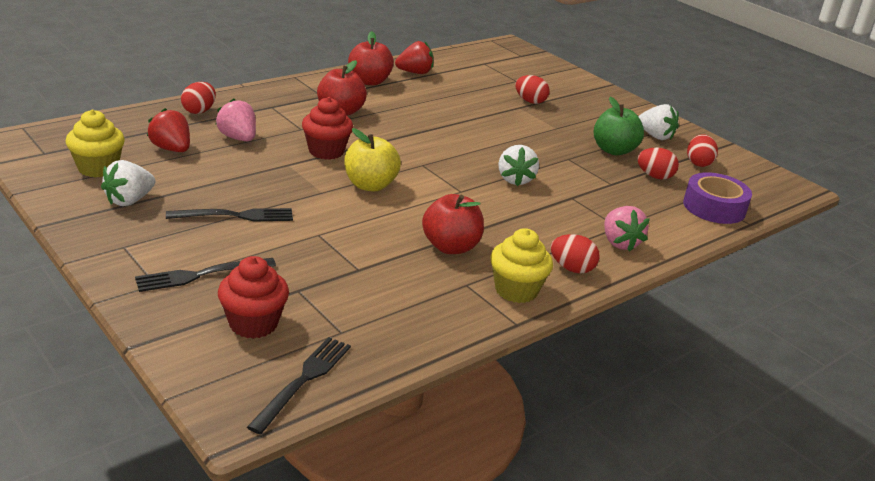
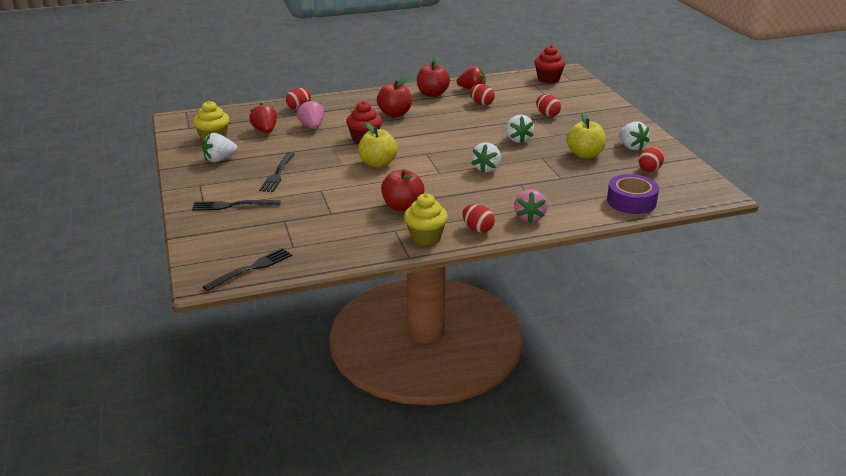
camera: 25 degrees right, 0 degrees up
black fork [166,208,293,221] -> black fork turned 90 degrees clockwise [259,152,295,192]
red cupcake [218,256,289,339] -> red cupcake moved to [534,45,566,84]
green apple [594,97,644,155] -> yellow apple [567,112,606,159]
red egg [637,148,679,179] -> red egg moved to [470,84,495,106]
none -> white strawberry [506,115,534,143]

